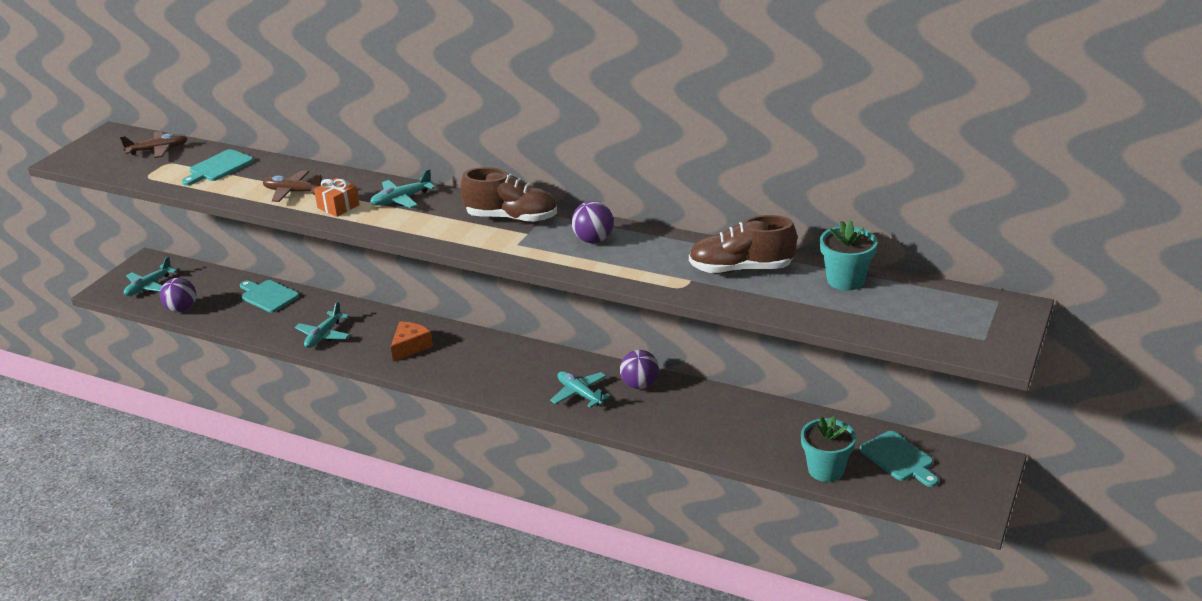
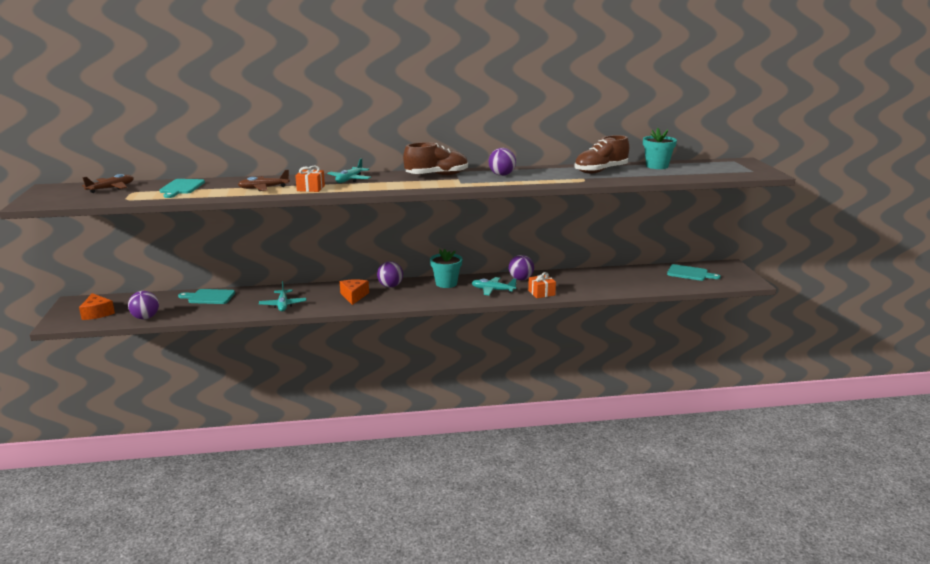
camera: 35 degrees left, 10 degrees down
turquoise plane [124,256,177,296] -> orange cheese [79,293,115,320]
turquoise flower pot [801,416,856,482] -> turquoise flower pot moved to [430,249,463,288]
none -> purple ball [377,261,403,287]
none -> orange gift [528,272,556,298]

